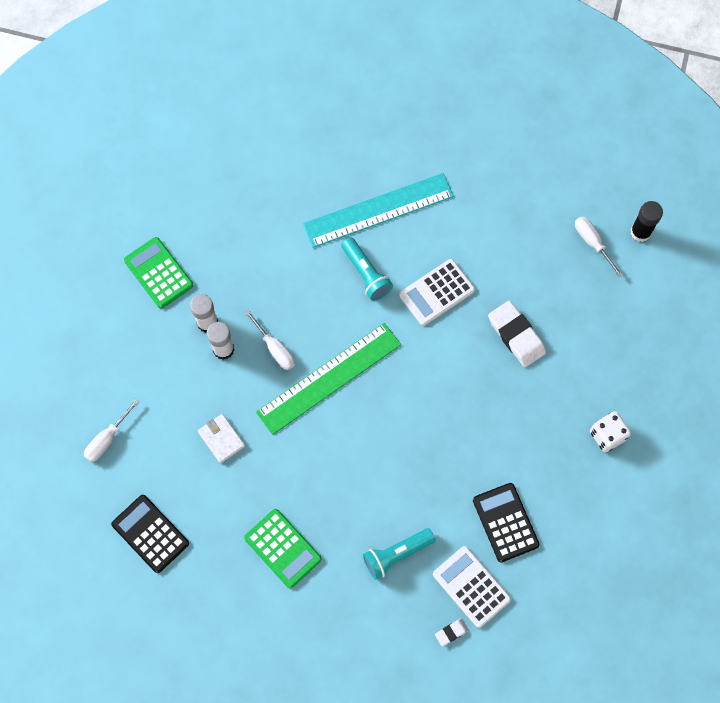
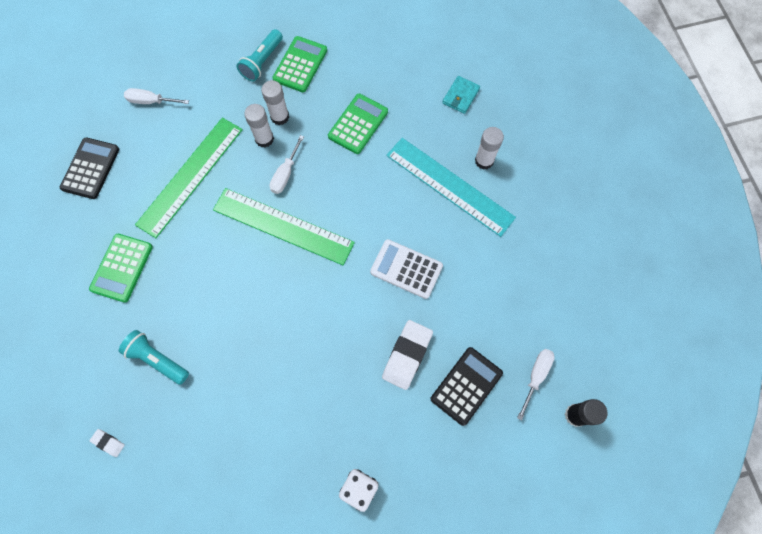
camera: 60 degrees right, 0 degrees up
white wallet [198,414,245,463] -> green ruler [135,118,243,238]
turquoise flashlight [341,237,393,301] -> turquoise flashlight moved to [237,29,283,81]
white calculator [433,546,511,628] -> none
black calculator [473,483,540,563] -> black calculator moved to [431,347,503,426]
none -> green calculator [328,94,388,154]
none -> turquoise wallet [442,76,480,114]
none -> white glue stick [475,127,504,170]

